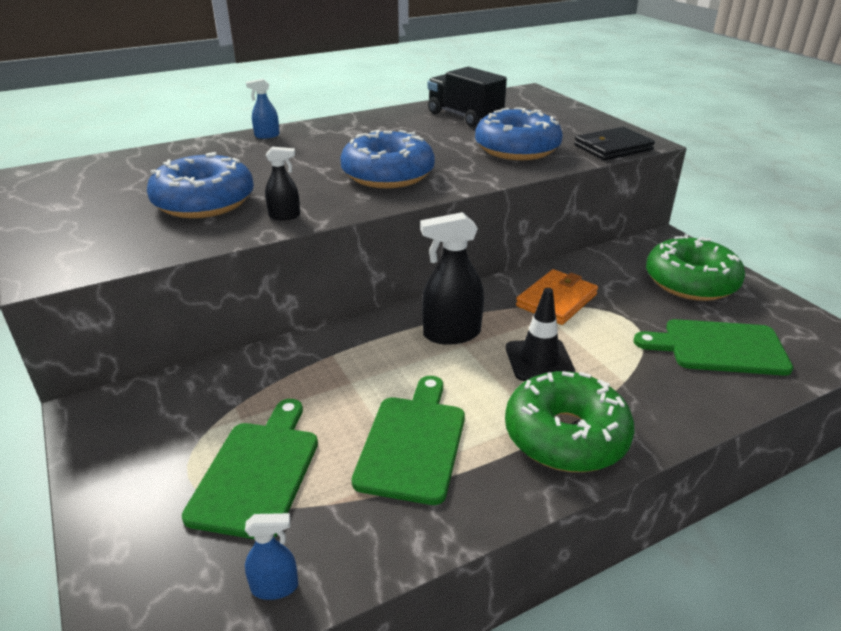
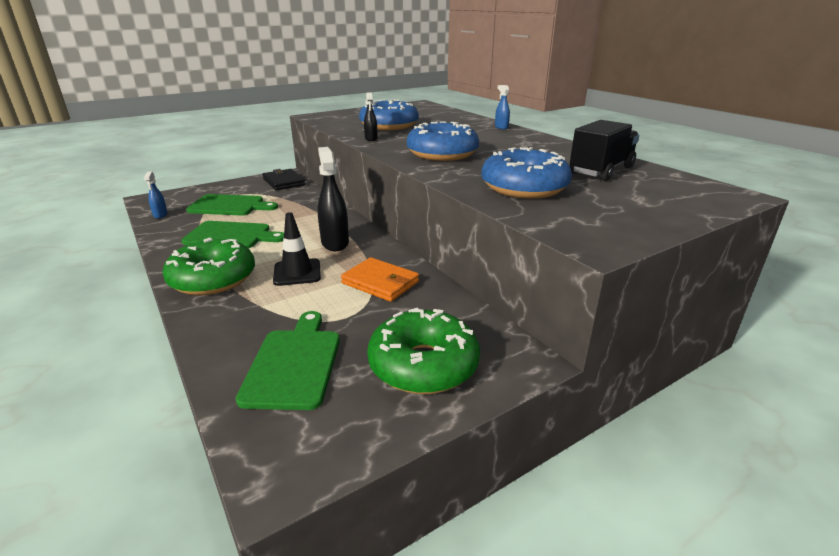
camera: 85 degrees right, 5 degrees down
black wallet [574,127,655,160] -> black wallet moved to [262,169,306,190]

